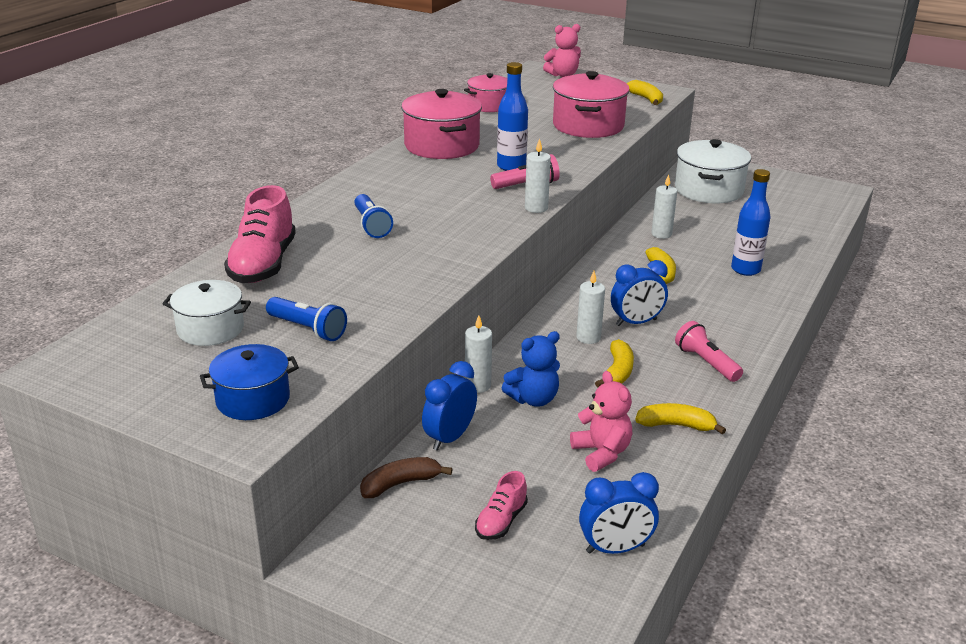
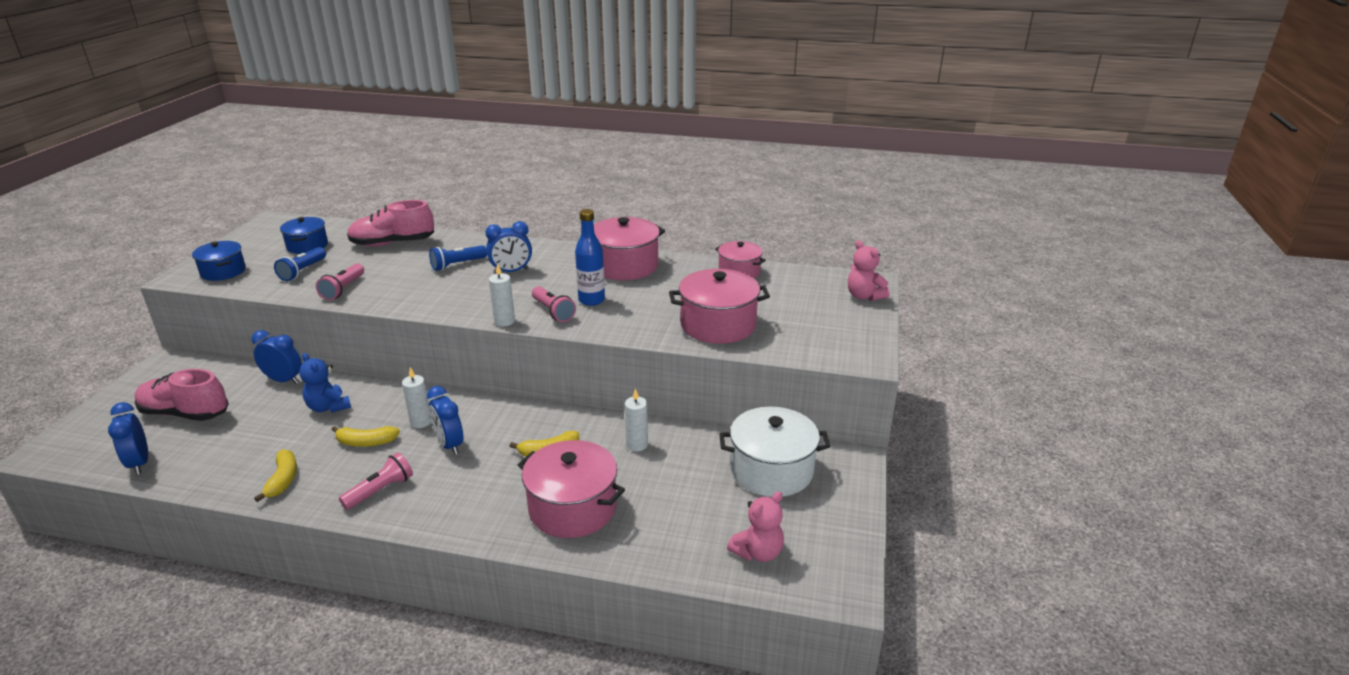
camera: 75 degrees right, 0 degrees up
white pot [162,280,251,346] -> blue pot [280,217,328,254]
brown banana [360,457,453,498] -> none
white candle [465,315,492,393] -> none
pink shoe [475,471,528,540] -> pink shoe [135,369,229,421], size x1.91
pink teddy bear [570,371,632,472] -> pink teddy bear moved to [727,491,784,562]
yellow banana [627,80,663,105] -> none
blue bottle [731,169,771,276] -> pink pot [518,440,625,538]
none -> pink flashlight [316,263,364,300]
none -> blue clock [486,221,532,274]

